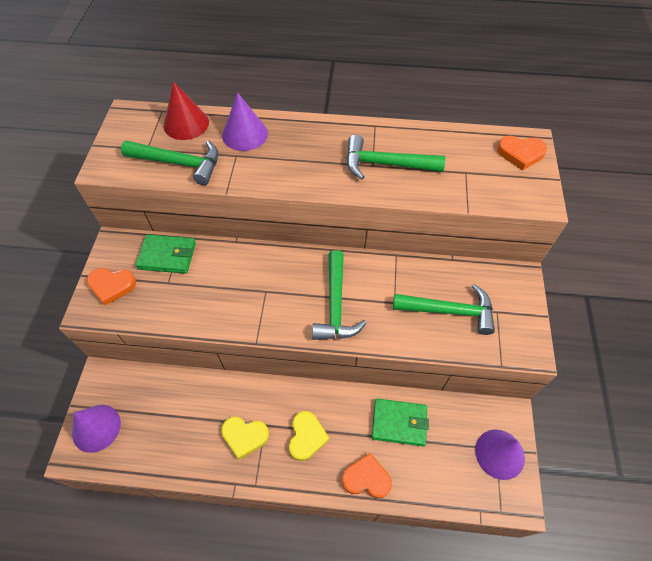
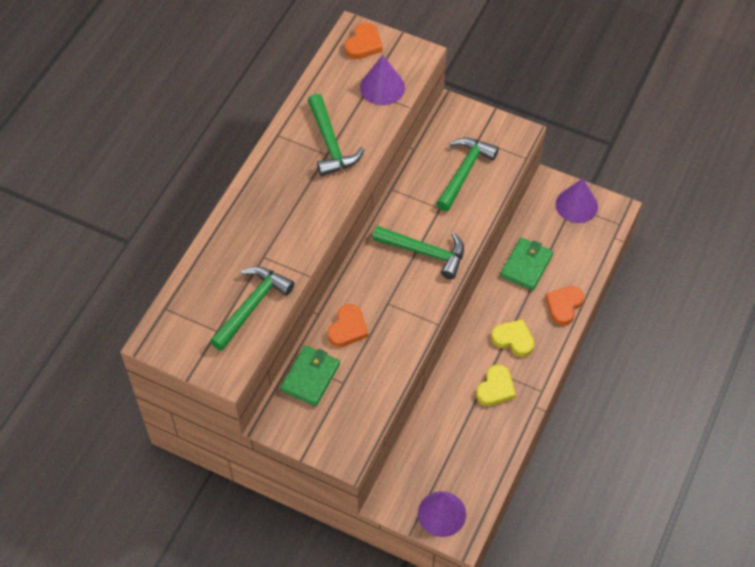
camera: 70 degrees left, 0 degrees up
orange heart [87,268,136,306] -> orange heart moved to [328,304,368,347]
red cone [164,81,209,140] -> none
purple cone [222,92,268,151] -> purple cone moved to [360,55,405,105]
green hammer [346,135,445,180] -> green hammer turned 45 degrees counterclockwise [308,94,364,176]

